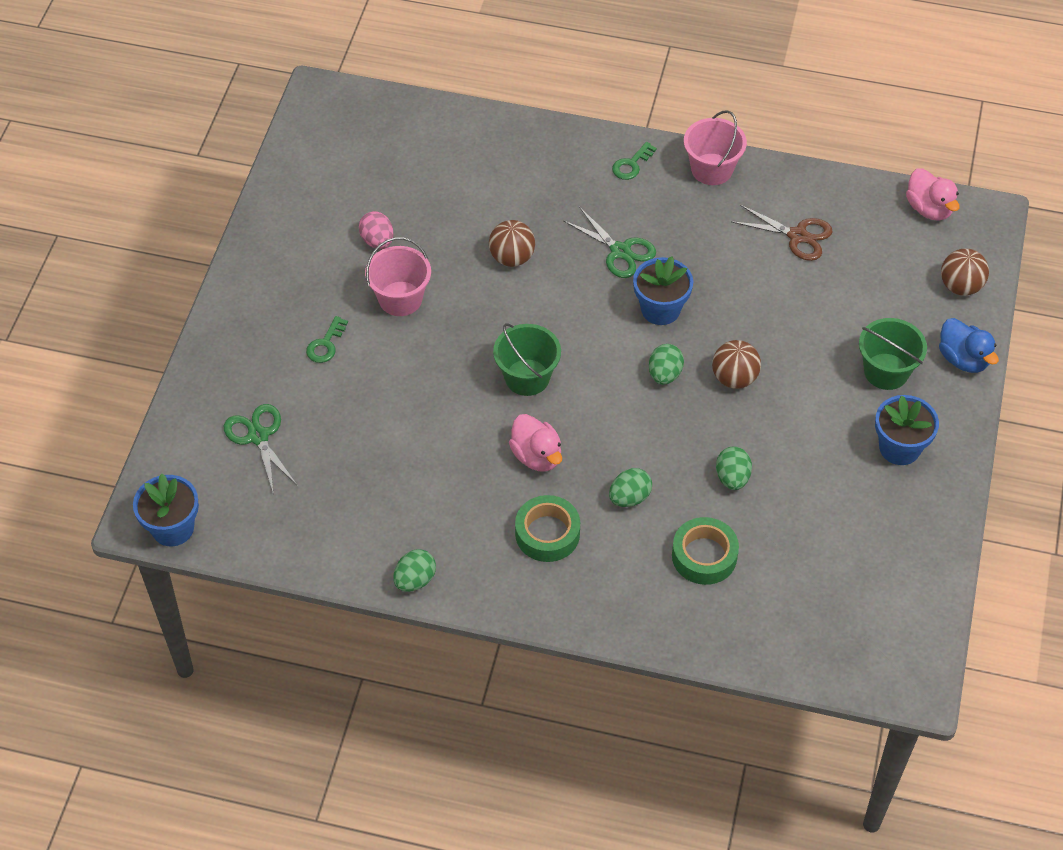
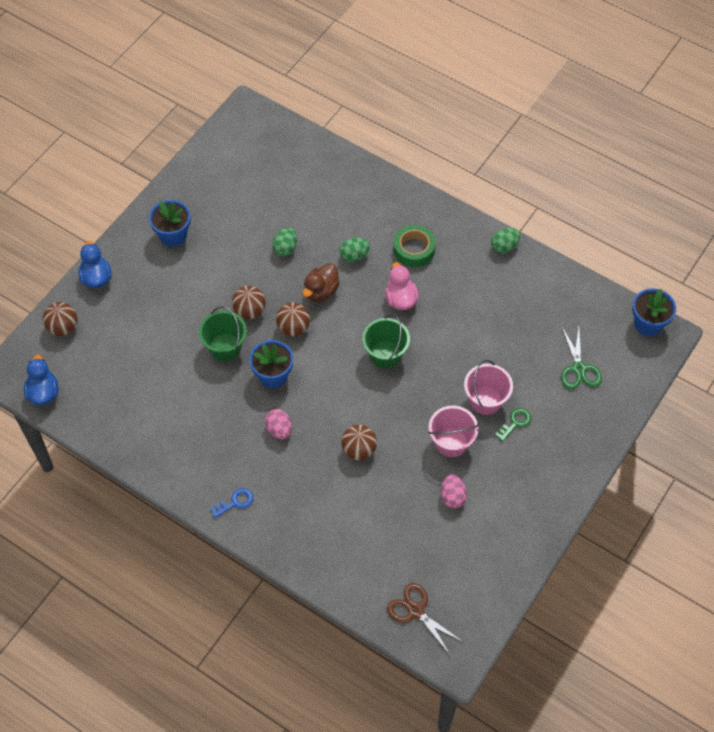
camera: 160 degrees left, 5 degrees up
green scissors [563,207,656,278] -> pink egg [265,409,292,439]
green key [612,142,657,180] -> blue key [210,488,253,518]
green egg [649,344,684,385] -> brown ball [276,302,310,336]
green tape [672,517,739,585] -> none
pink bucket [684,110,747,185] -> pink bucket moved to [464,360,513,415]
brown scissors [731,204,833,261] -> brown scissors moved to [387,583,463,653]
green bucket [859,318,927,390] -> green bucket moved to [199,306,247,361]
pink duck [906,168,960,220] -> blue duck [24,354,58,405]
none -> brown duck [303,263,340,302]

